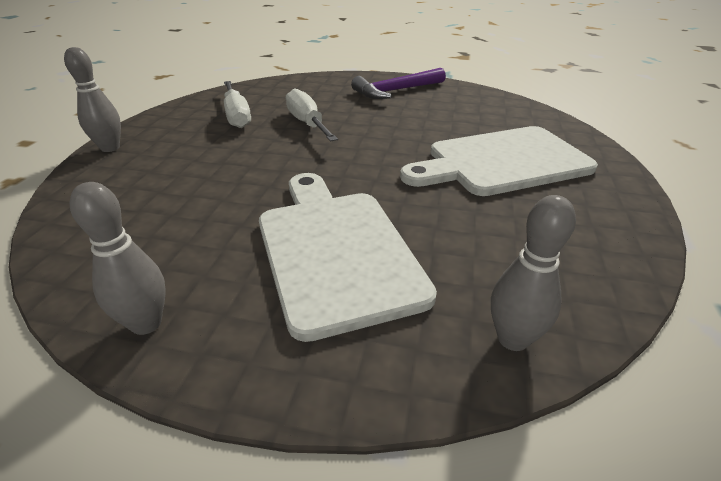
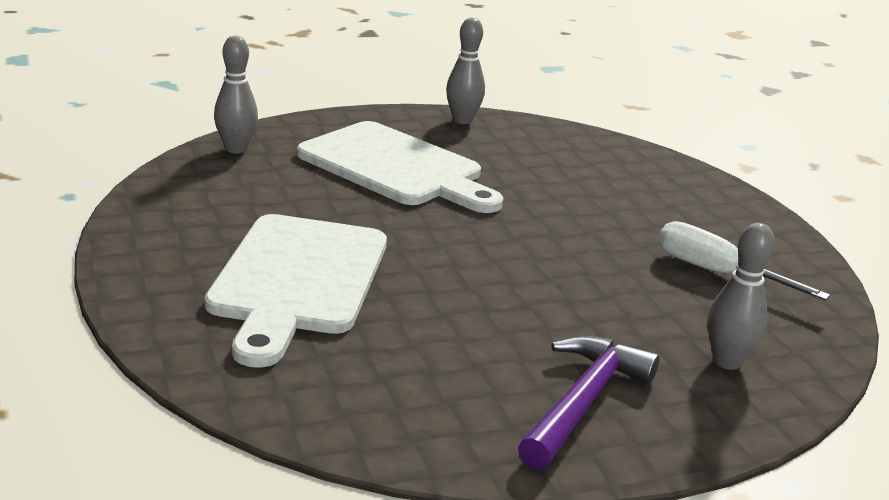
camera: 145 degrees right, 10 degrees down
grey bowling pin [64,47,121,152] -> grey bowling pin moved to [707,223,775,370]
white screwdriver [286,88,338,142] -> none
white cutting board [400,126,598,196] -> white cutting board turned 150 degrees clockwise [205,214,387,368]

